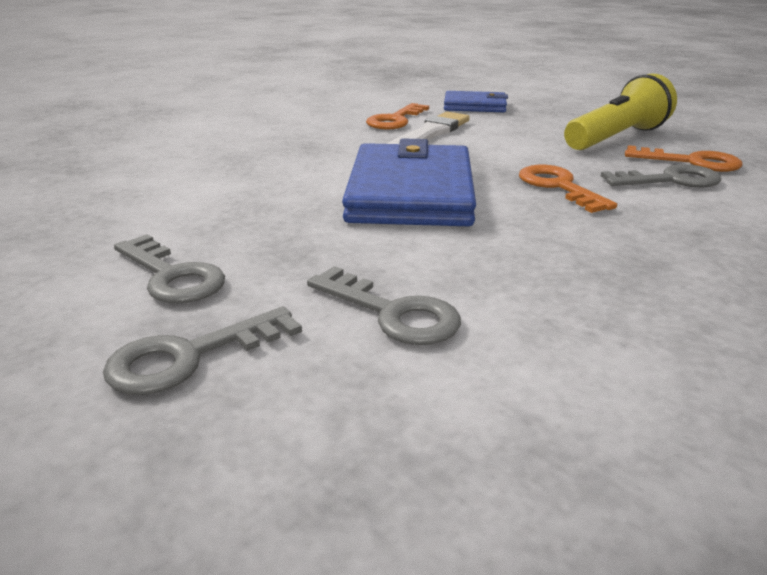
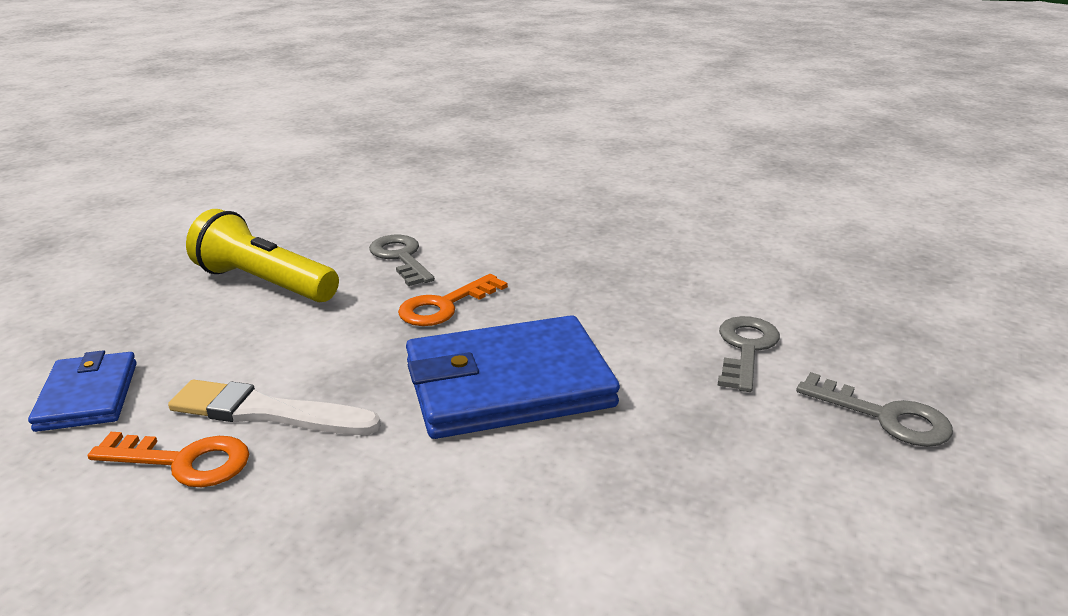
camera: 110 degrees left, 0 degrees up
grey key [114,234,225,303] -> none
orange key [625,145,742,172] -> none

